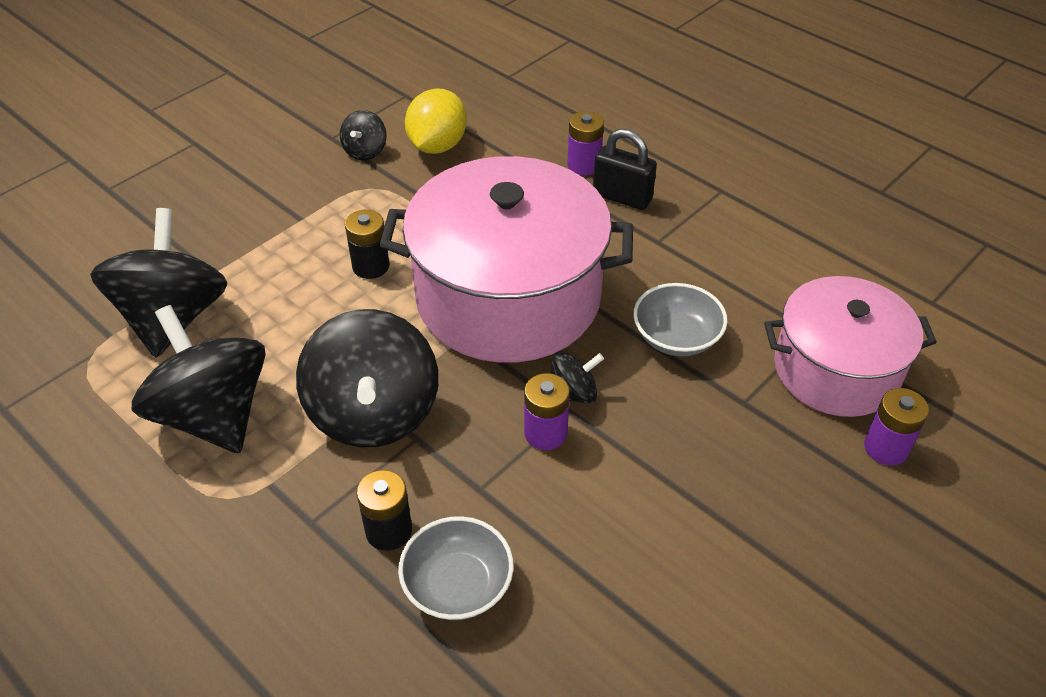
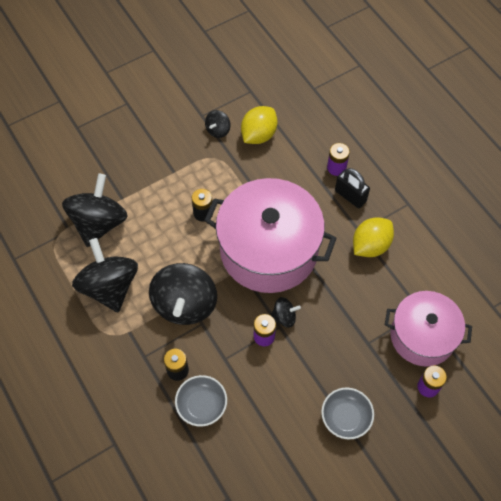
camera: 15 degrees right, 15 degrees up
grey bowl [633,283,728,356] -> grey bowl moved to [321,388,374,439]
none -> yellow lemon [353,217,394,257]

